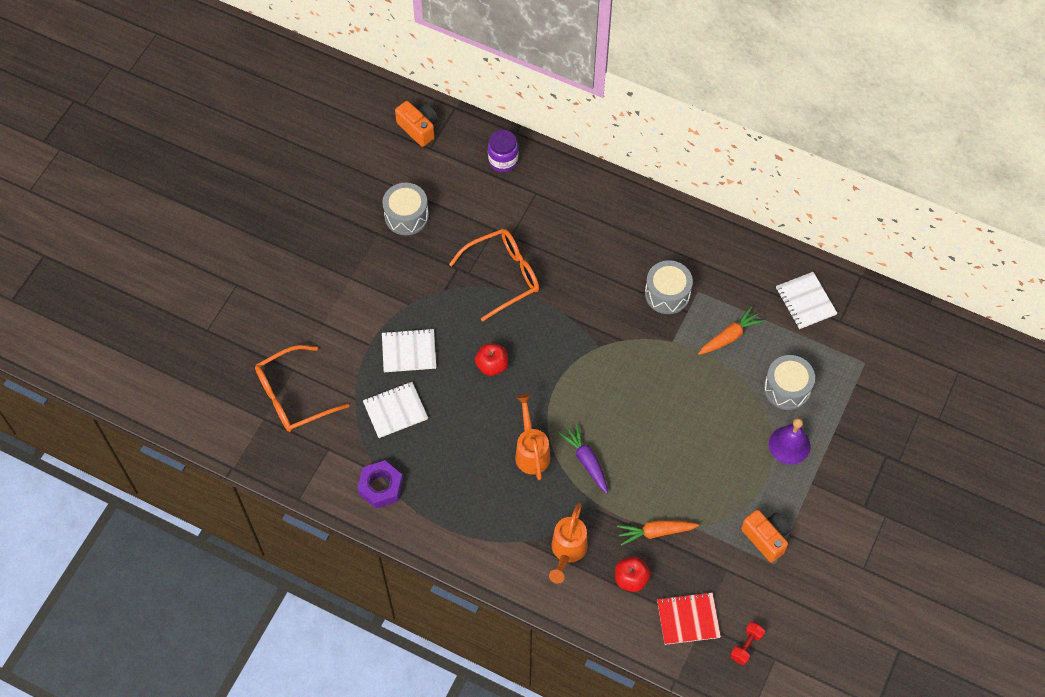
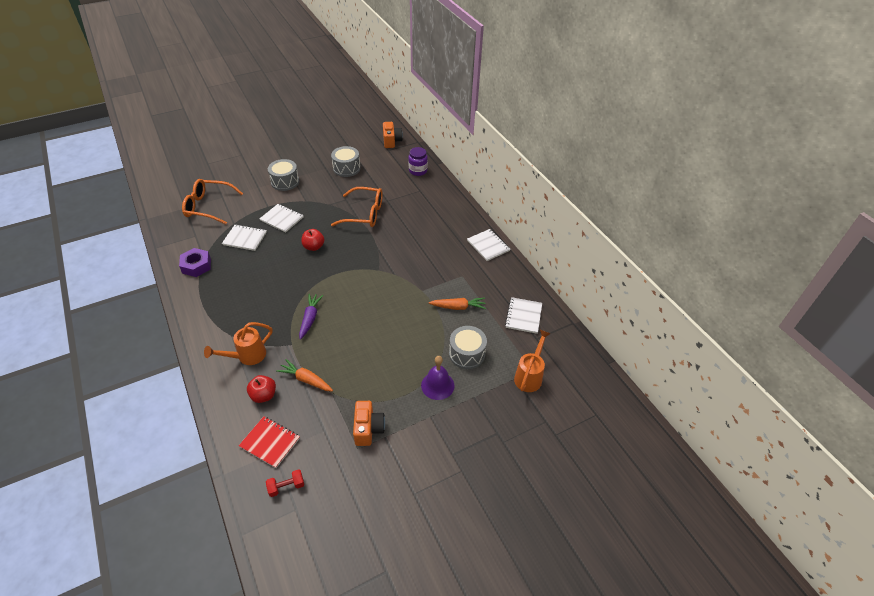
camera: 35 degrees right, 15 degrees down
orange watering can [515,394,551,480] -> orange watering can moved to [514,330,551,392]
grey drum [645,260,693,314] -> grey drum moved to [268,159,299,191]
none -> white notebook [467,229,510,261]

